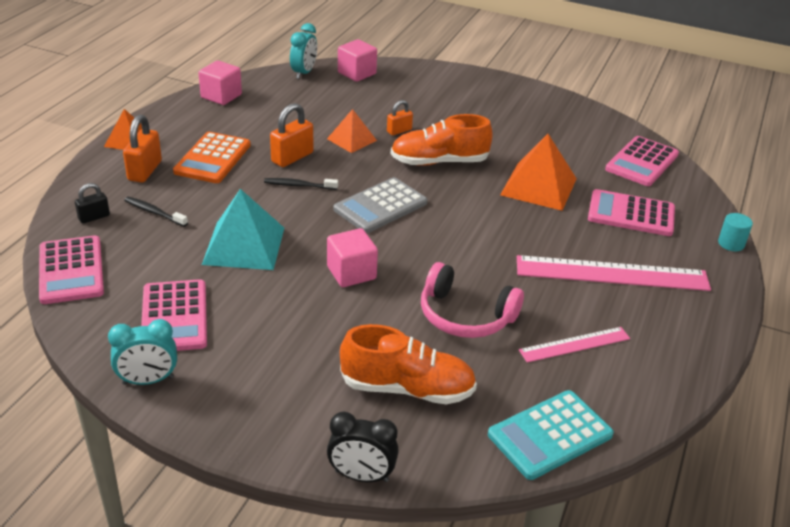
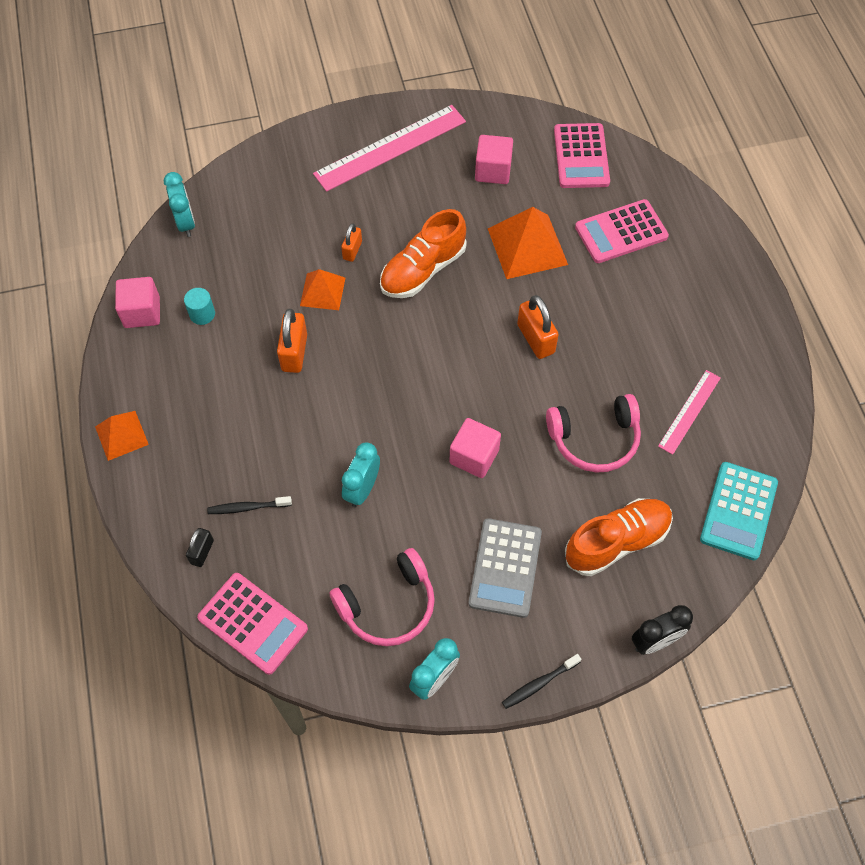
camera: 35 degrees left, 25 degrees up
orange padlock [123,114,162,183] -> orange padlock moved to [517,295,559,359]
pink calculator [141,279,207,351] -> pink headphones [329,548,435,646]
orange calculator [173,132,251,183] -> none
turquoise pyramid [202,189,284,270] -> turquoise clock [342,442,380,507]
black toothbrush [264,178,338,190] -> black toothbrush moved to [502,654,582,709]
grey calculator [334,177,427,233] -> grey calculator moved to [469,518,542,618]
pink cube [338,39,377,82] -> pink cube moved to [475,135,513,184]
pink ruler [517,255,711,291] -> pink ruler moved to [313,105,466,192]
turquoise cylinder [718,213,753,251] -> turquoise cylinder moved to [184,288,215,325]

